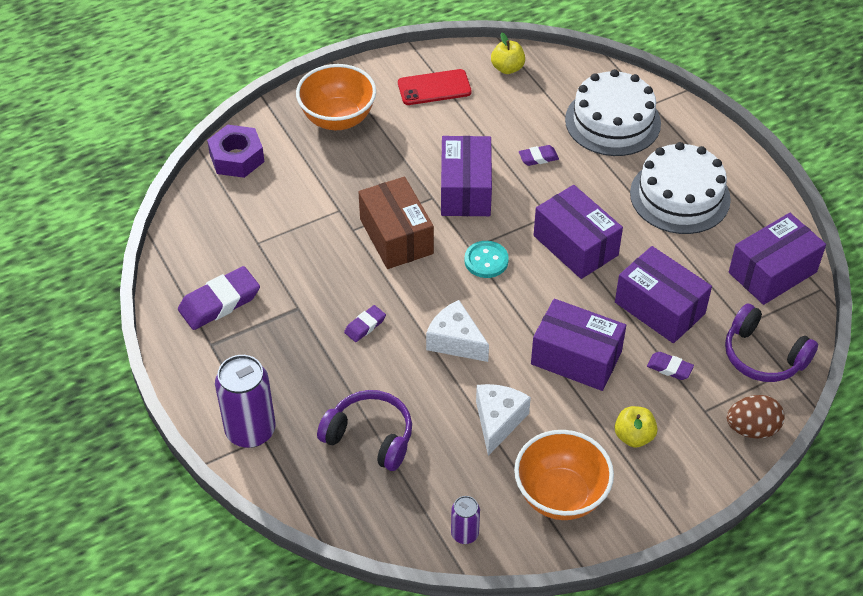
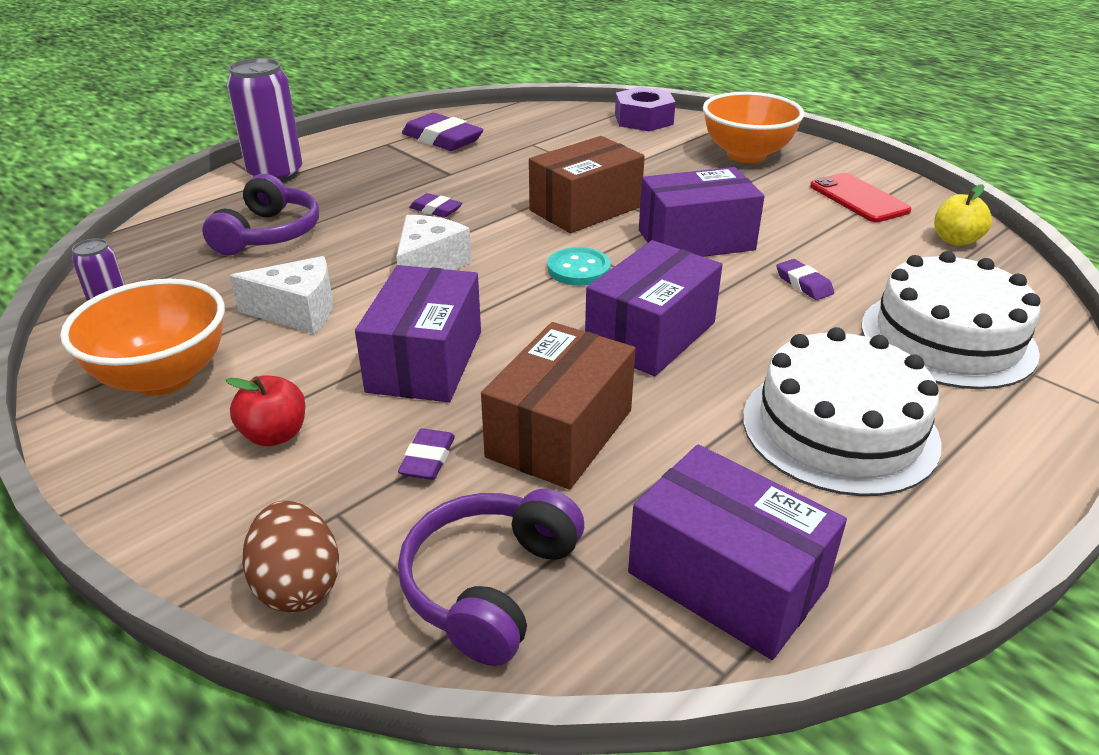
camera: 75 degrees right, 15 degrees down
purple box [615,246,712,343] -> brown box [481,322,636,490]
yellow apple [615,406,658,448] -> red apple [226,375,305,446]

